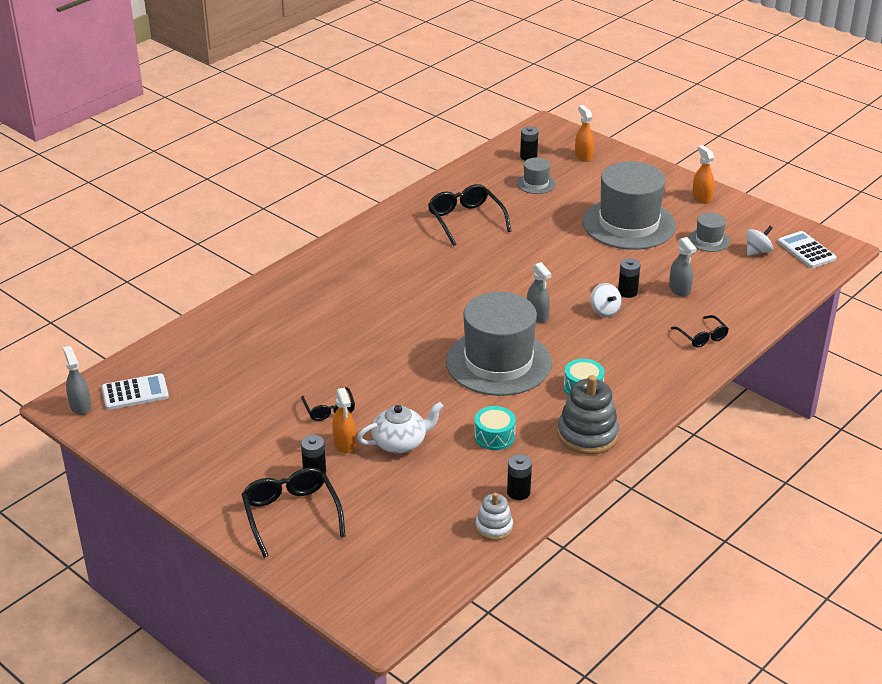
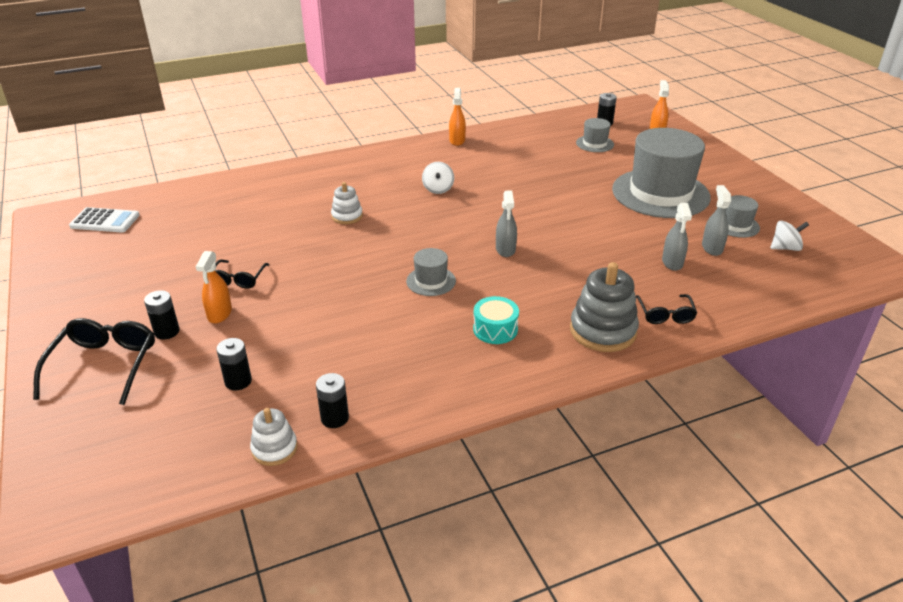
camera: 25 degrees right, 0 degrees up
grey spray bottle [63,346,91,415] -> grey spray bottle moved to [702,185,731,256]
white teapot [357,402,444,453] -> none
black glasses [428,184,511,246] -> none
grey hat [446,292,552,396] -> grey hat [406,248,456,296], size x0.44
turquoise drum [474,406,516,450] -> none
grey stacking toy [557,375,619,455] -> grey stacking toy moved to [570,262,639,352]
white spinning top [590,283,622,317] -> white spinning top moved to [422,162,454,194]
black battery [618,258,640,298] -> black battery moved to [216,338,252,390]
orange spray bottle [692,145,714,204] -> orange spray bottle moved to [449,88,466,146]
white calculator [777,231,837,268] -> none
none -> white stacking toy [331,182,363,224]

